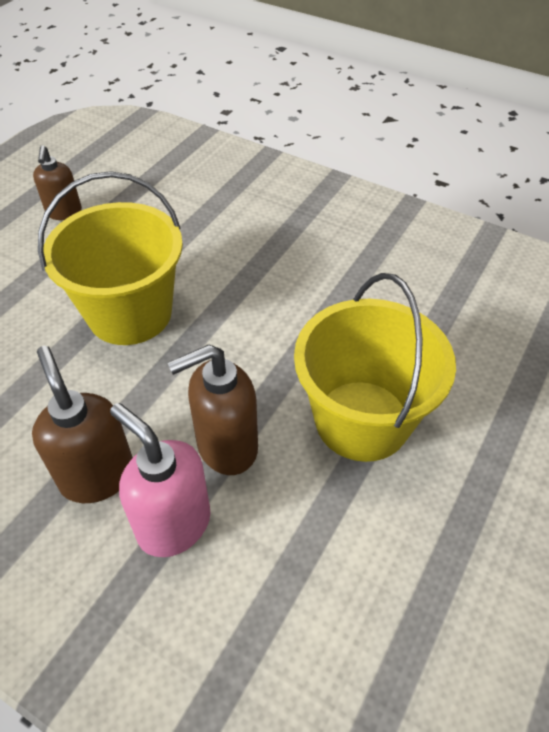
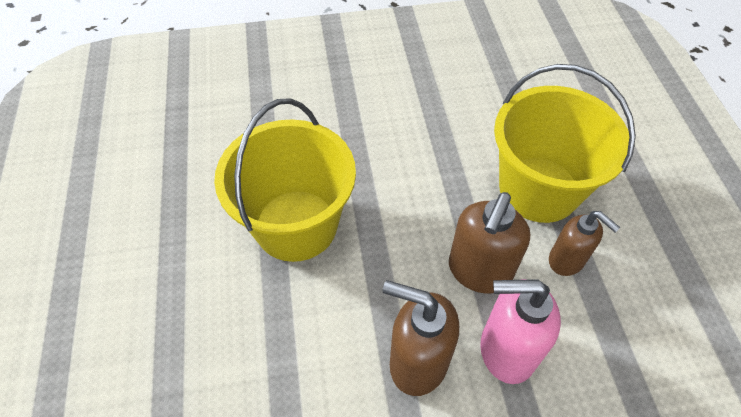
camera: 40 degrees left, 5 degrees up
brown soap dispenser [33,145,82,220] -> brown soap dispenser moved to [549,211,620,276]

